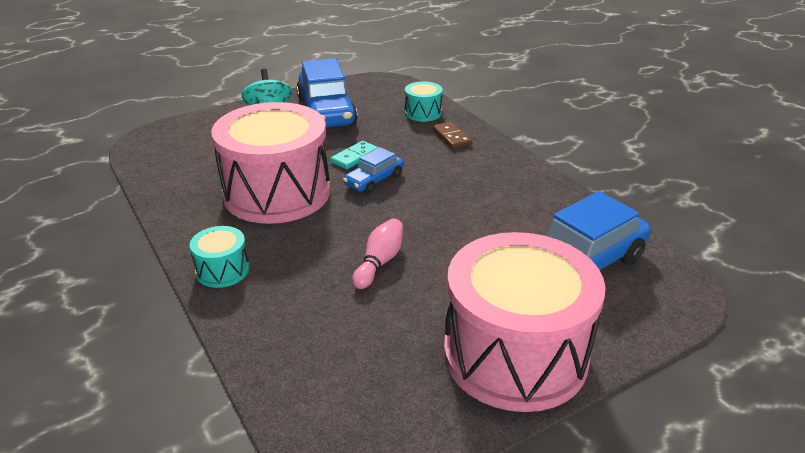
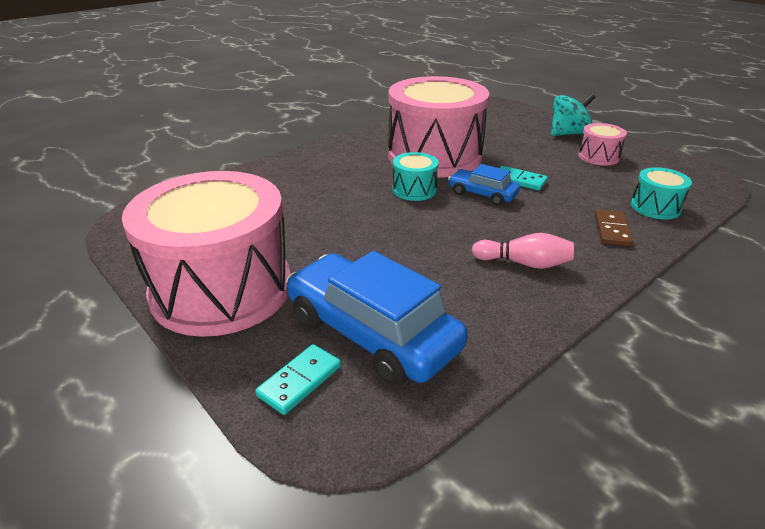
camera: 80 degrees right, 0 degrees up
turquoise drum [190,226,249,288] -> turquoise drum moved to [393,152,439,201]
blue car [296,58,358,128] -> pink drum [578,123,627,166]
pink bowling pin [352,218,403,289] -> pink bowling pin moved to [472,233,574,269]
brown domino [432,122,472,149] -> brown domino turned 45 degrees counterclockwise [595,209,633,246]
none -> turquoise domino [255,344,341,415]

